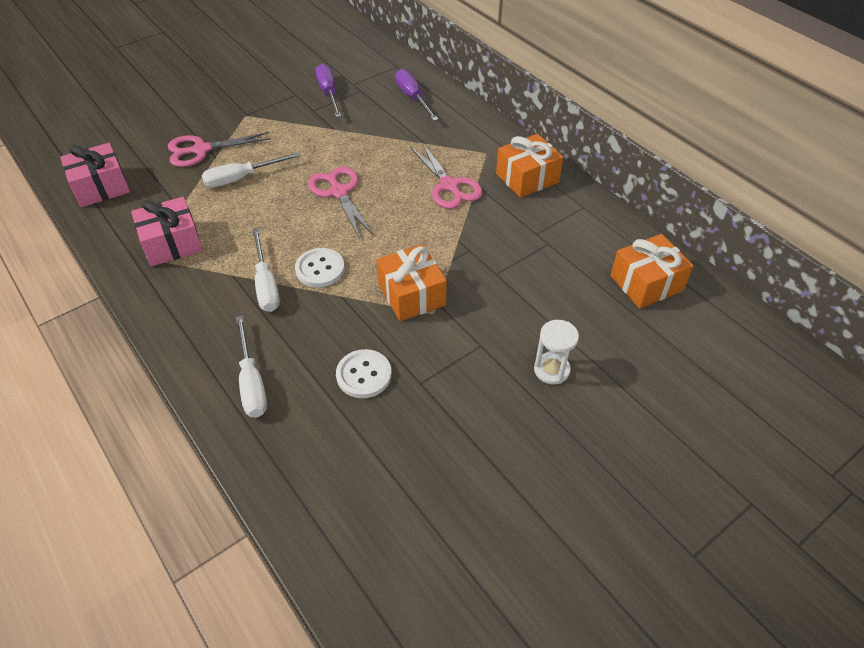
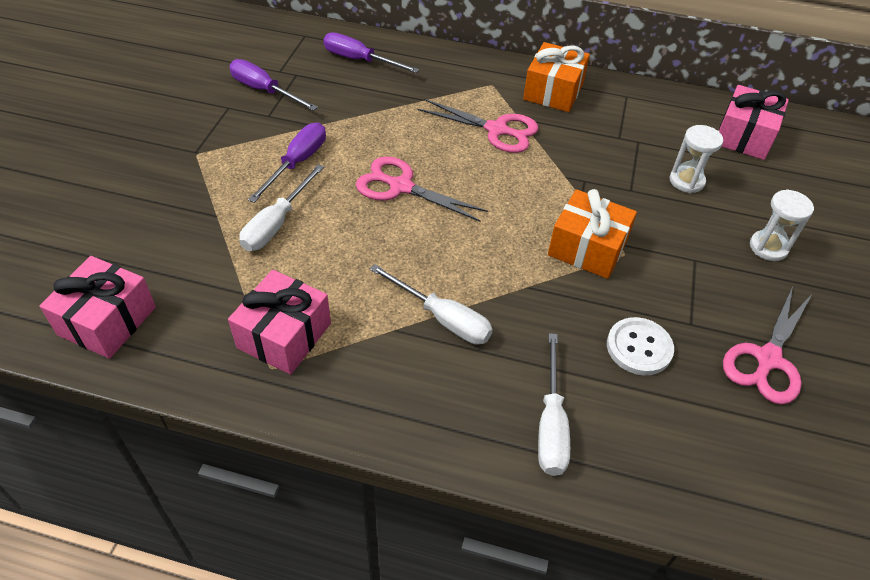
camera: 40 degrees left, 0 degrees up
pink scissors [168,132,271,167] -> pink scissors moved to [723,286,813,404]
white screwdriver [236,315,267,417] -> white screwdriver turned 60 degrees clockwise [538,333,570,476]
white button [295,248,345,287] -> none
orange gift [610,234,694,308] -> pink gift [719,85,789,160]
none -> purple screwdriver [248,123,326,203]
none -> white hourglass [670,125,723,193]

